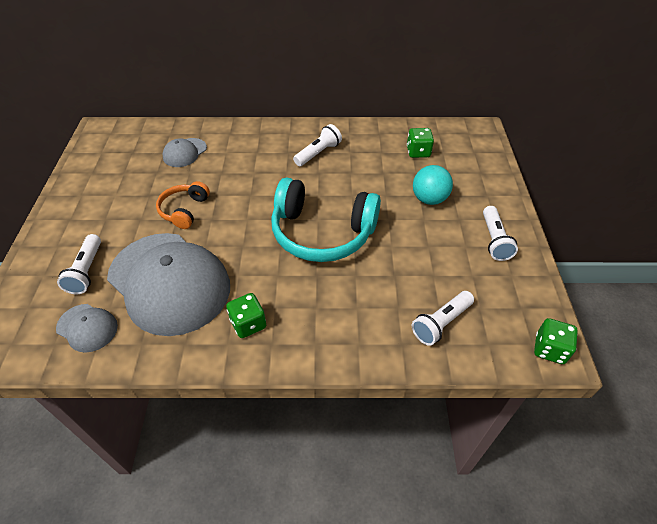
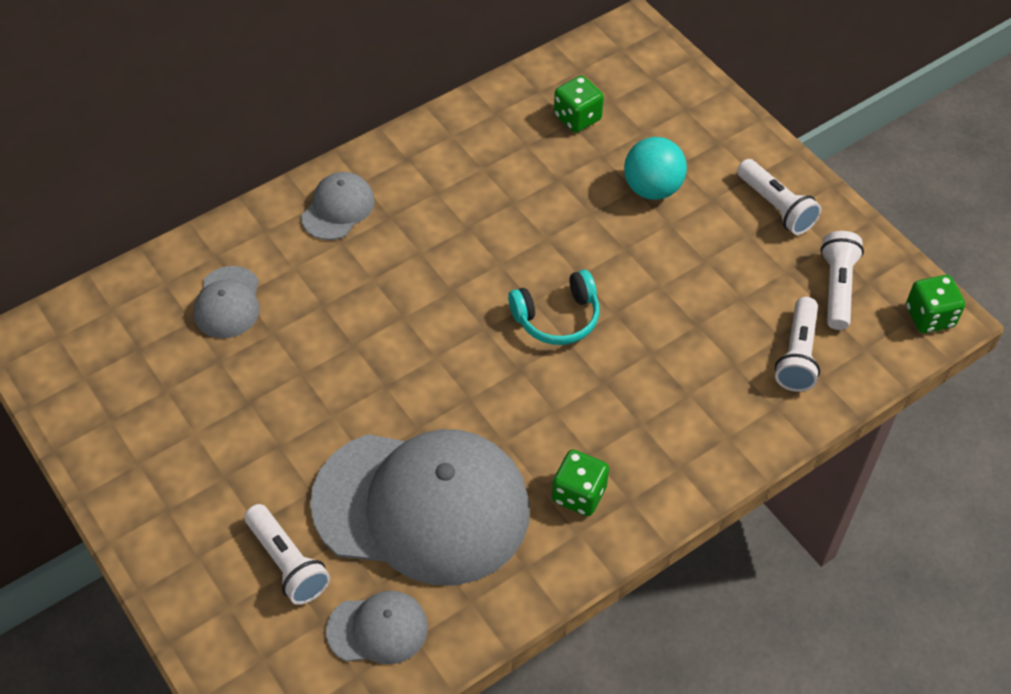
camera: 35 degrees left, 5 degrees up
orange headphones [156,181,210,229] -> none
turquoise headphones [271,178,381,262] -> turquoise headphones [508,270,599,345], size x0.52
white flashlight [293,124,342,166] -> white flashlight moved to [820,231,864,330]
none -> grey cap [301,172,375,240]

